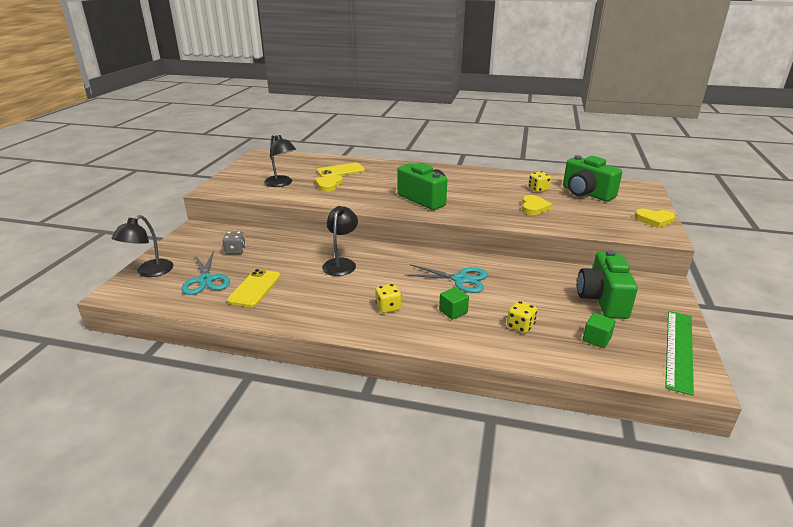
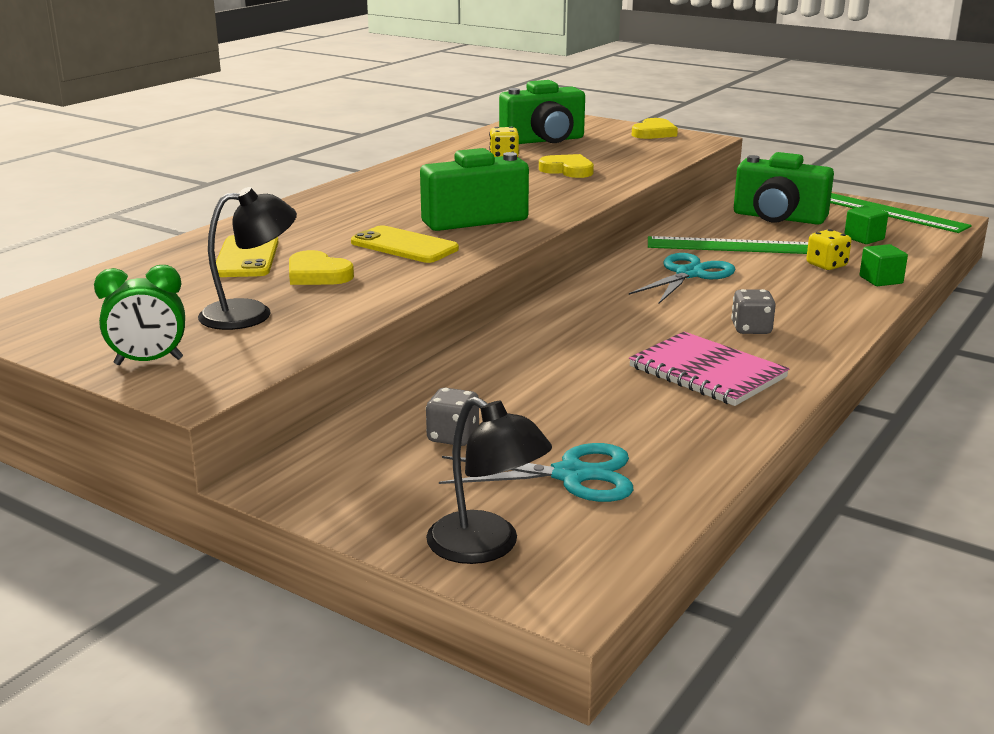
camera: 70 degrees left, 5 degrees down
yellow phone [227,269,281,307] -> yellow phone moved to [351,225,459,263]
black lamp [322,206,358,276] -> none
yellow dice [375,284,401,313] -> grey dice [731,289,776,334]
green cube [439,287,469,320] -> green cube moved to [860,244,908,286]
none -> green clock [94,265,185,365]
none -> pink notebook [629,332,789,406]
none -> green ruler [648,236,808,254]

